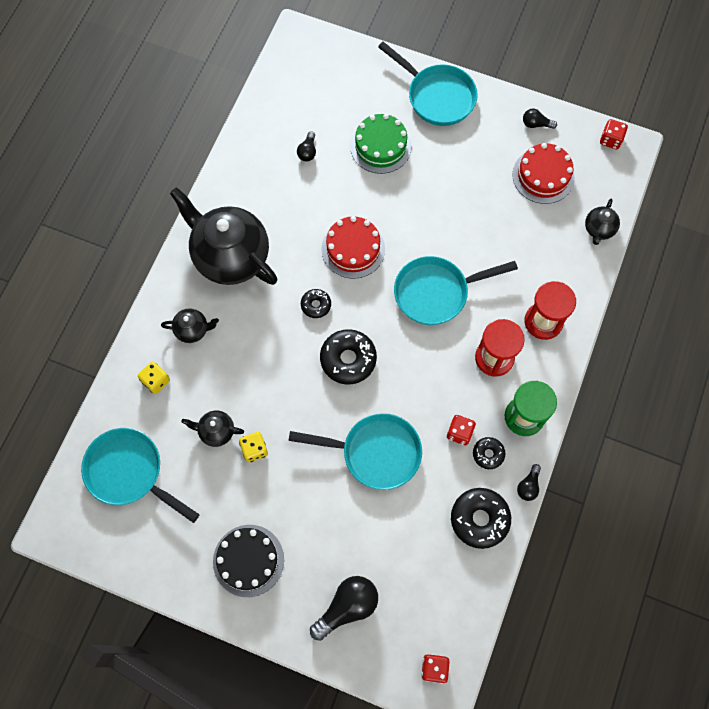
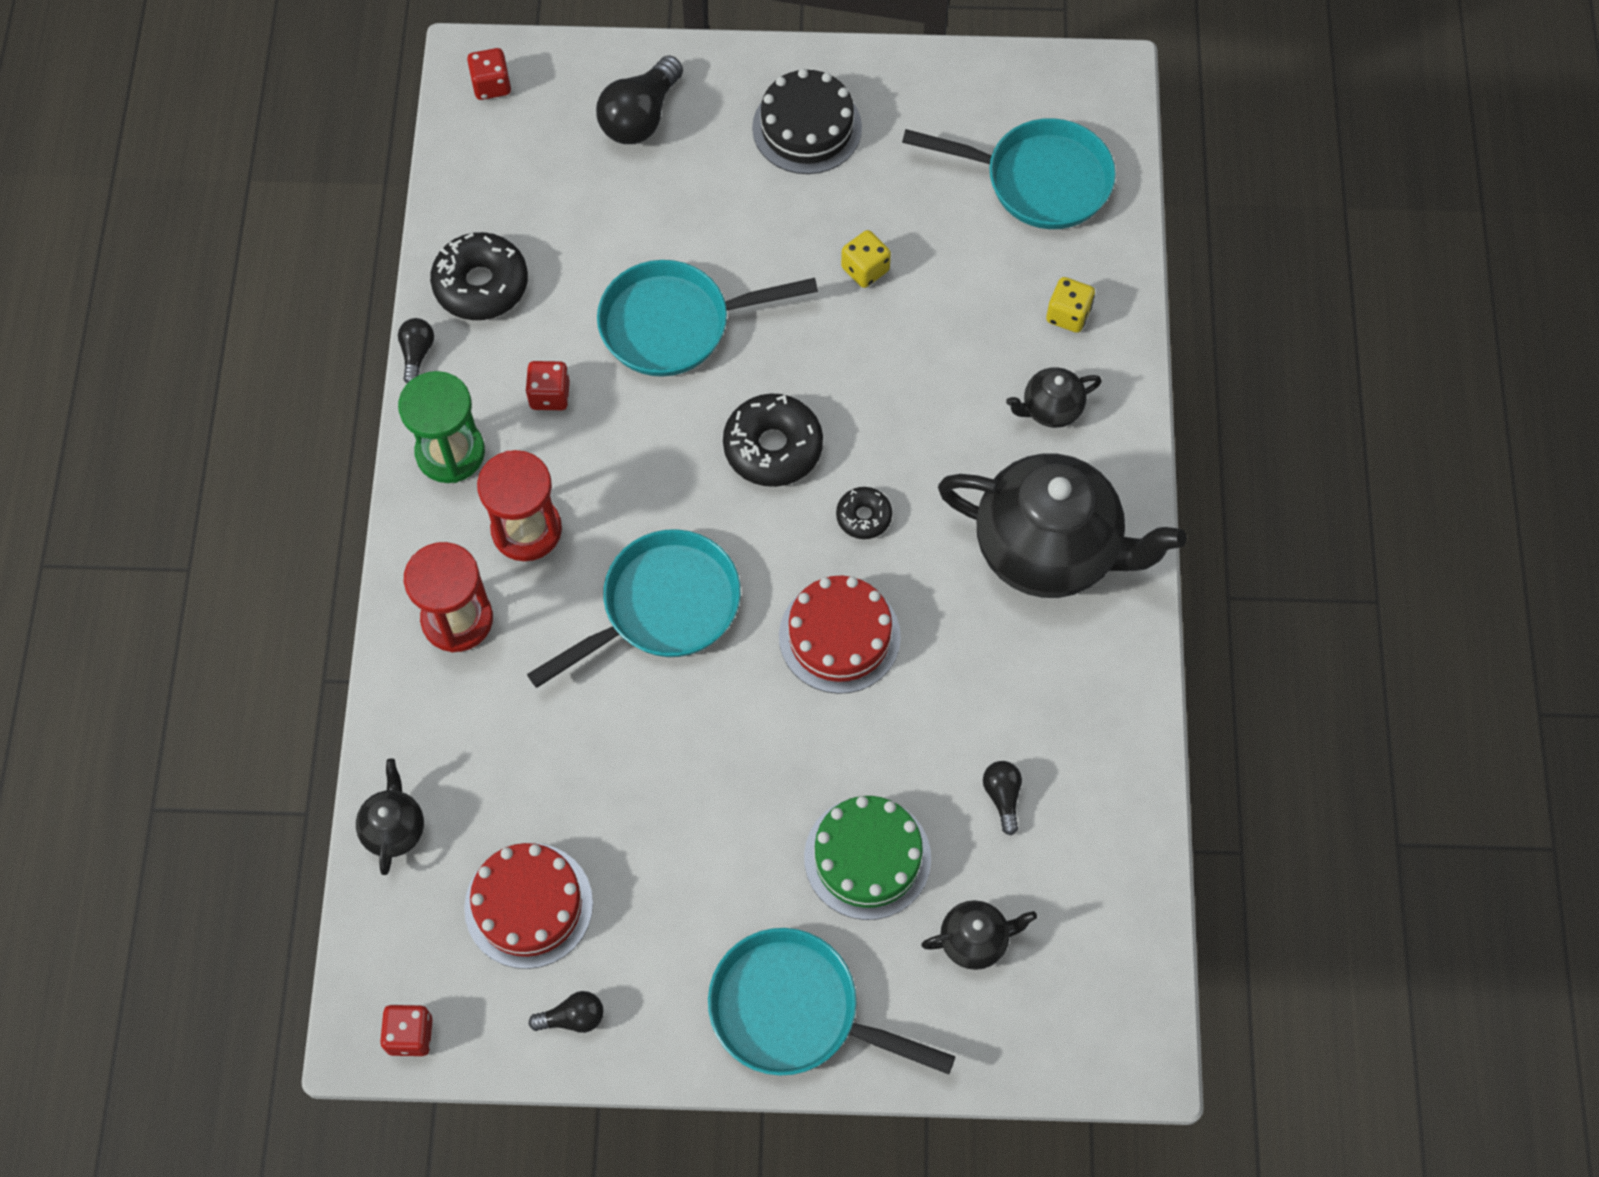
camera: 160 degrees right, 5 degrees down
black teapot [181,411,244,447] -> black teapot moved to [921,900,1037,970]
black donut [473,437,505,469] -> none

